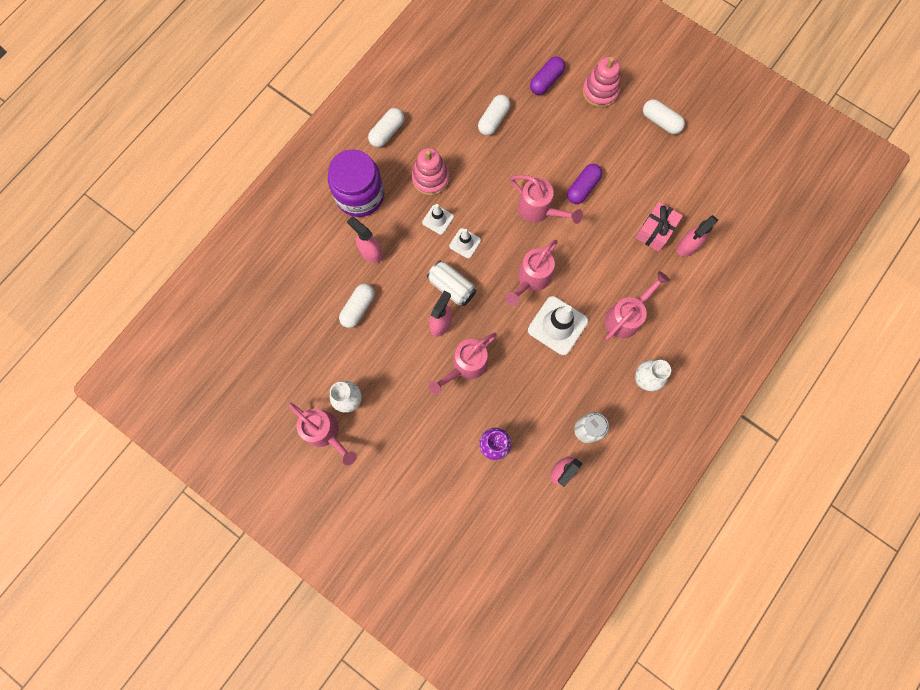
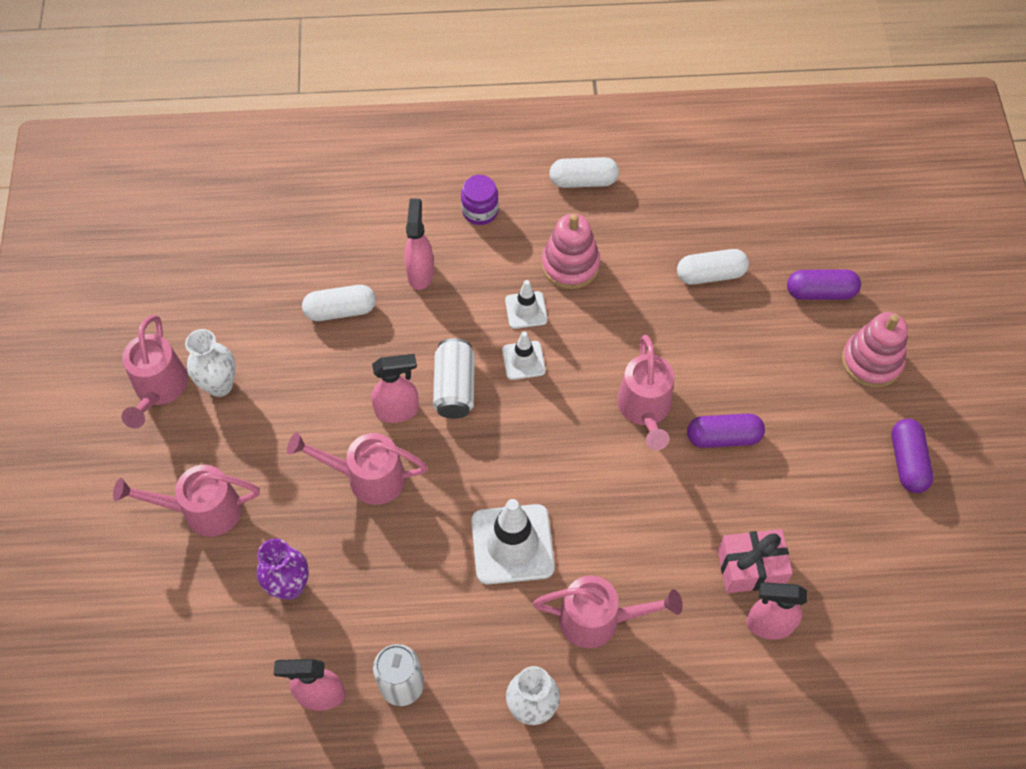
camera: 50 degrees right, 15 degrees down
purple jar [328,149,384,217] -> purple jar [461,175,499,225], size x0.49
pink watering can [505,240,558,306] -> pink watering can moved to [113,465,260,537]
white capsule [643,99,685,134] -> purple capsule [892,419,933,493]

